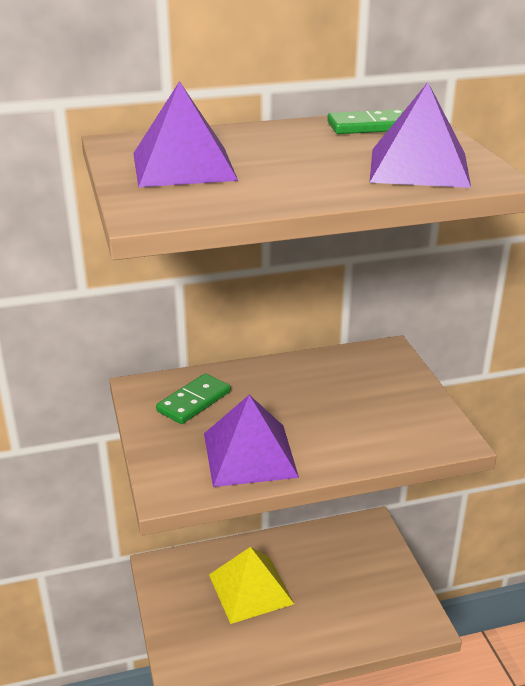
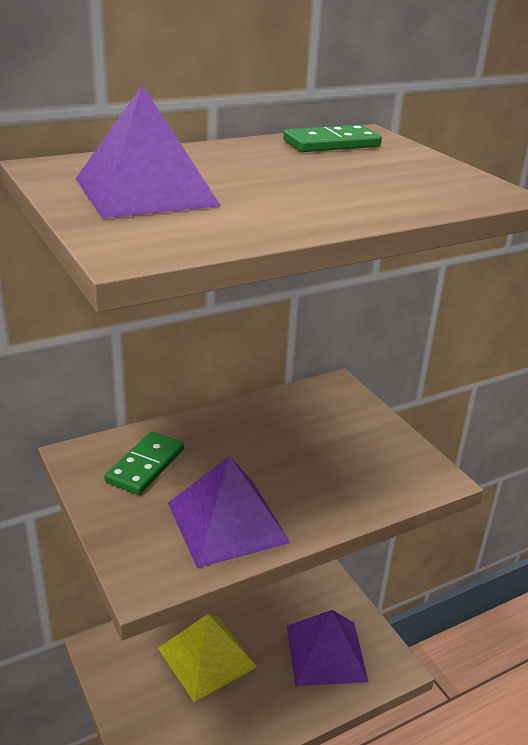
camera: 15 degrees left, 0 degrees up
purple pyramid [369,82,471,188] -> purple pyramid moved to [287,610,368,686]

